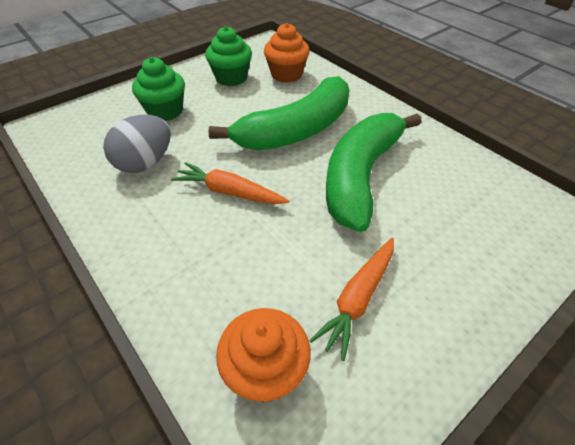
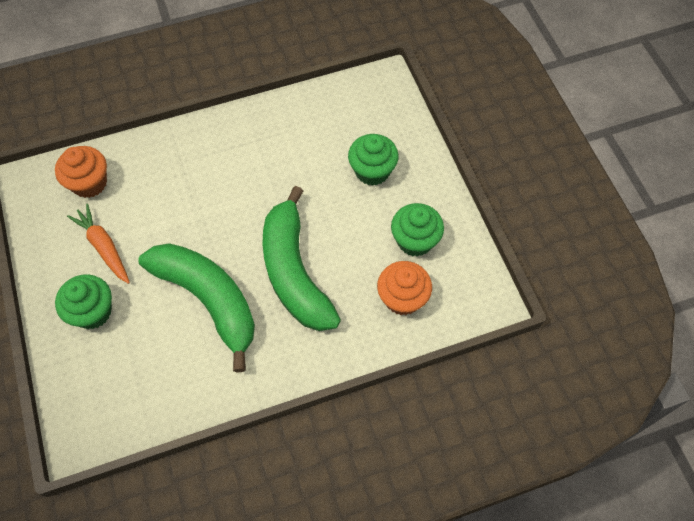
camera: 110 degrees right, 15 degrees up
grey egg [103,115,171,173] -> none
orange carrot [171,162,289,204] -> none
none -> green cupcake [55,274,112,329]

